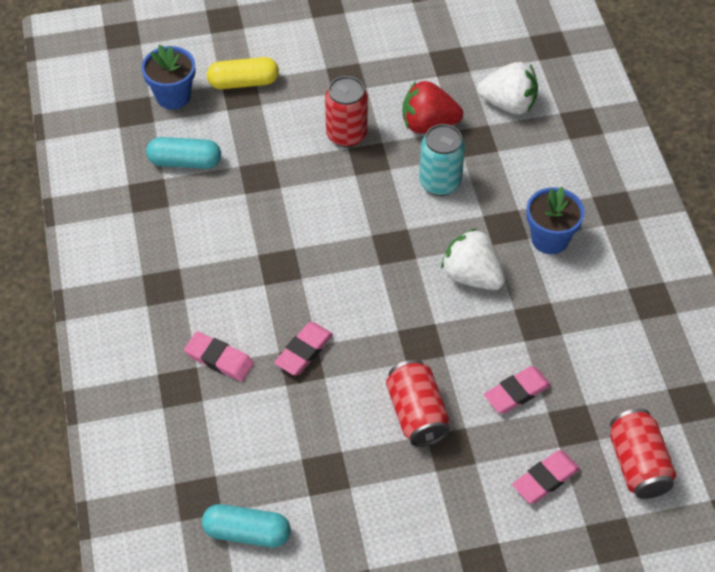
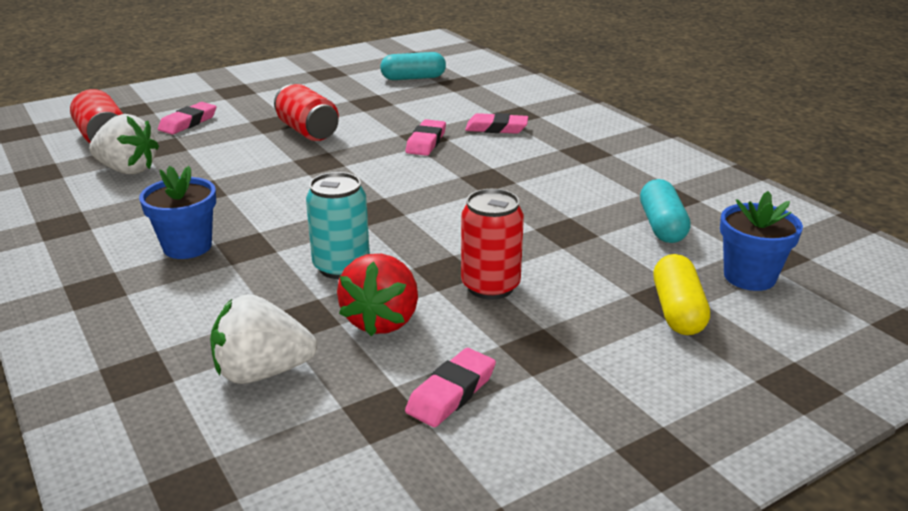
camera: 160 degrees right, 25 degrees down
turquoise capsule [146,137,221,169] -> turquoise capsule turned 75 degrees counterclockwise [640,179,690,243]
yellow capsule [207,57,279,89] -> yellow capsule turned 60 degrees counterclockwise [654,254,710,335]
red strawberry [402,81,463,134] -> red strawberry turned 120 degrees clockwise [337,254,418,336]
white strawberry [441,228,505,290] -> white strawberry moved to [89,114,159,174]
pink eraser [484,366,551,414] -> pink eraser moved to [405,348,496,427]

